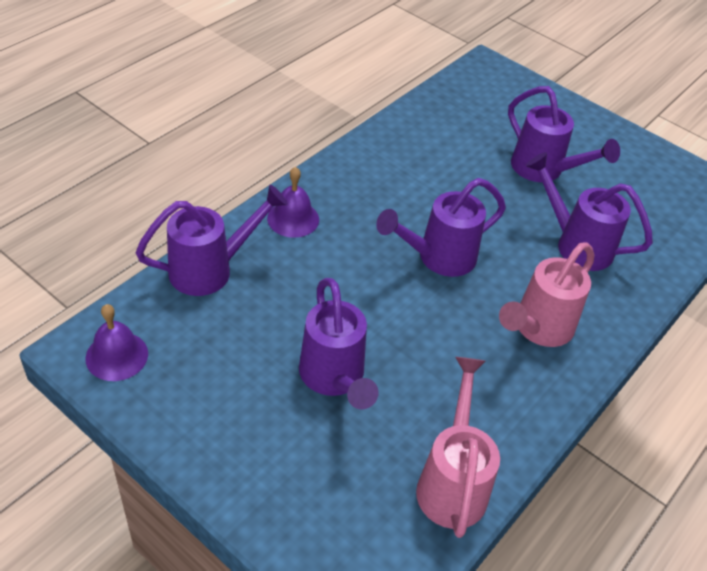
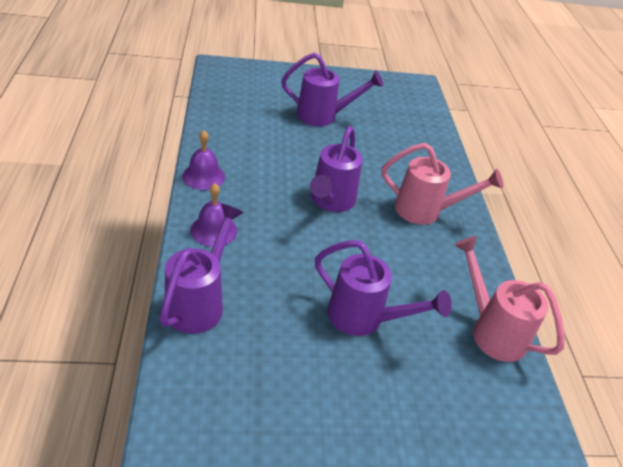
camera: 45 degrees left, 5 degrees down
purple bell [85,304,148,381] -> purple bell moved to [182,130,225,190]
pink watering can [499,242,594,347] -> pink watering can turned 75 degrees counterclockwise [382,143,503,225]
purple watering can [525,152,653,271] -> none

